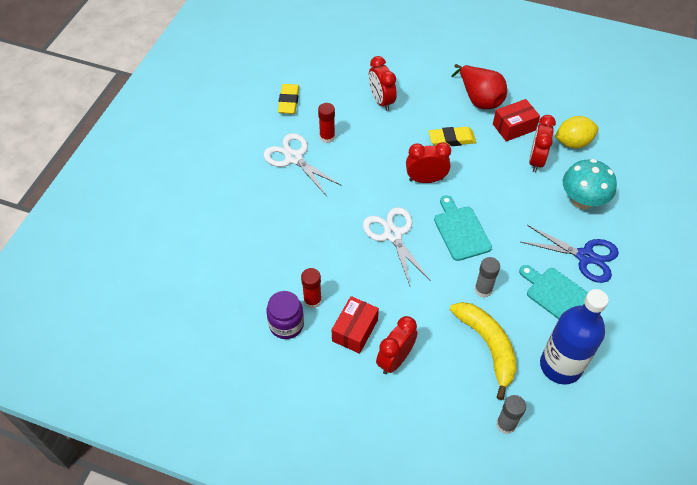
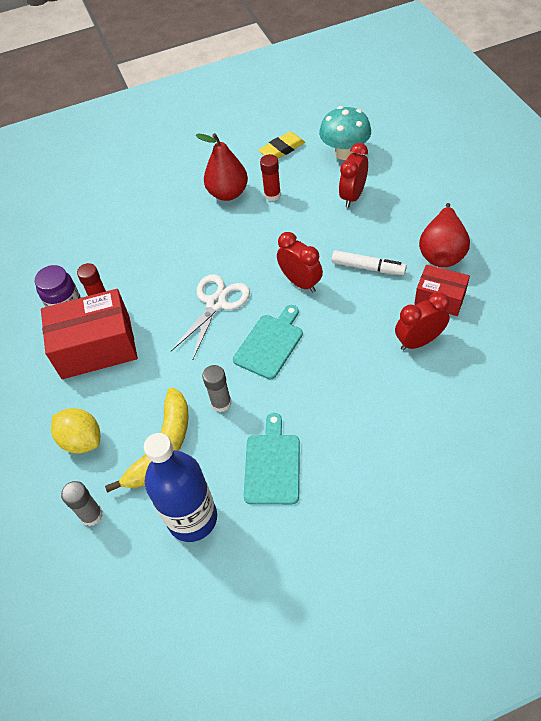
camera: 55 degrees right, 0 degrees up
white scissors [263,133,342,196] -> red pear [196,133,248,201]
red box [332,296,379,354] -> red box [41,289,138,379], size x1.74
red clock [376,316,417,374] -> none
yellow eraser [429,127,476,146] -> white marker [332,250,407,275]
blue scissors [521,225,619,283] -> none
yellow lemon [555,116,598,148] -> yellow lemon moved to [51,408,100,453]
turquoise mushroom [563,159,617,209] -> turquoise mushroom moved to [319,106,371,160]

